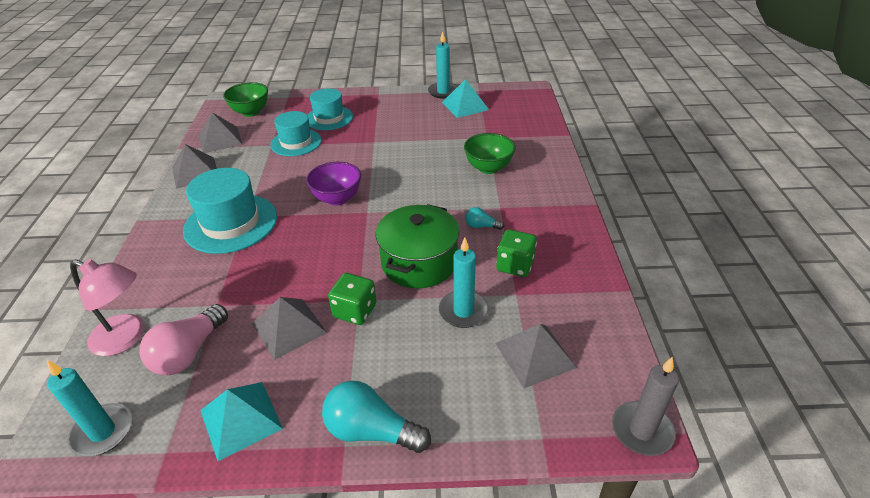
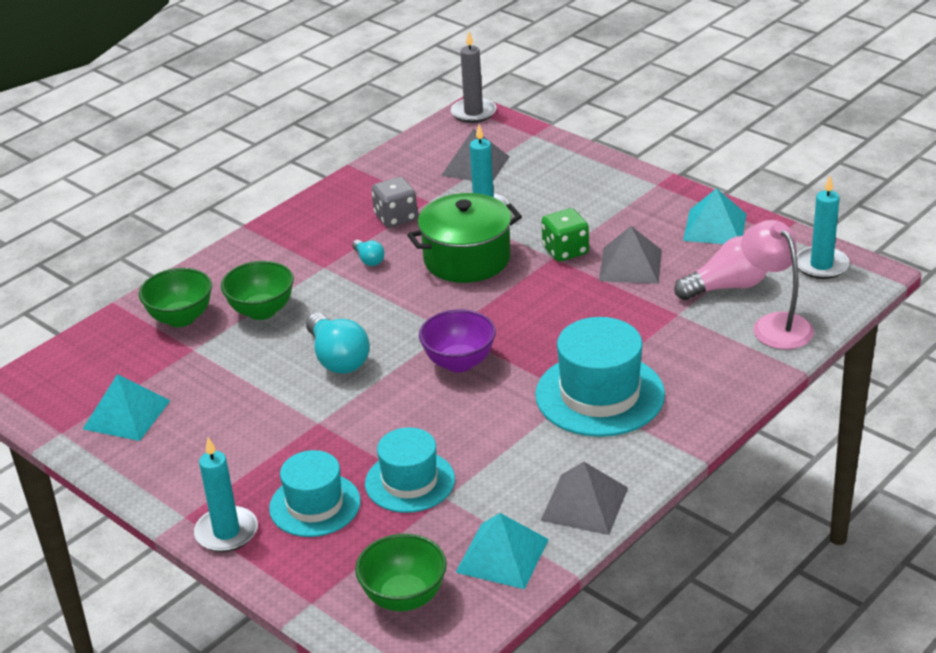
camera: 135 degrees left, 5 degrees down
grey pyramid [199,112,243,153] -> turquoise pyramid [455,513,549,589]
turquoise light bulb [322,381,431,453] -> turquoise light bulb moved to [306,313,370,374]
turquoise candle [428,31,458,98] -> turquoise candle moved to [194,437,258,552]
green dice [496,229,537,277] -> grey dice [371,177,418,228]
none -> green bowl [139,268,212,327]

